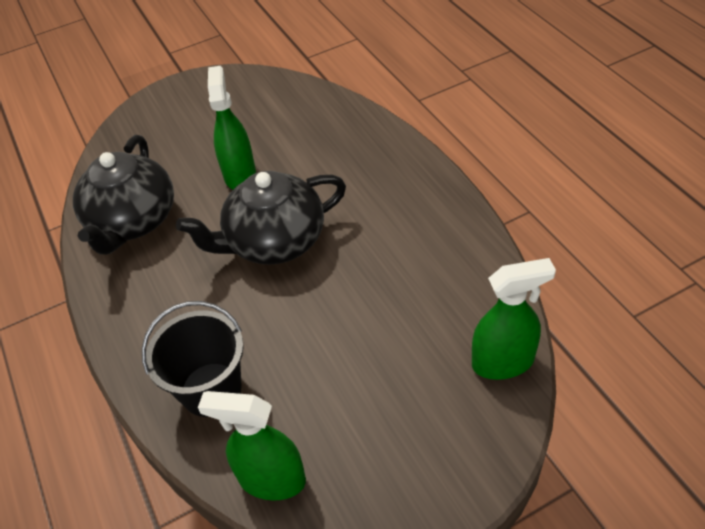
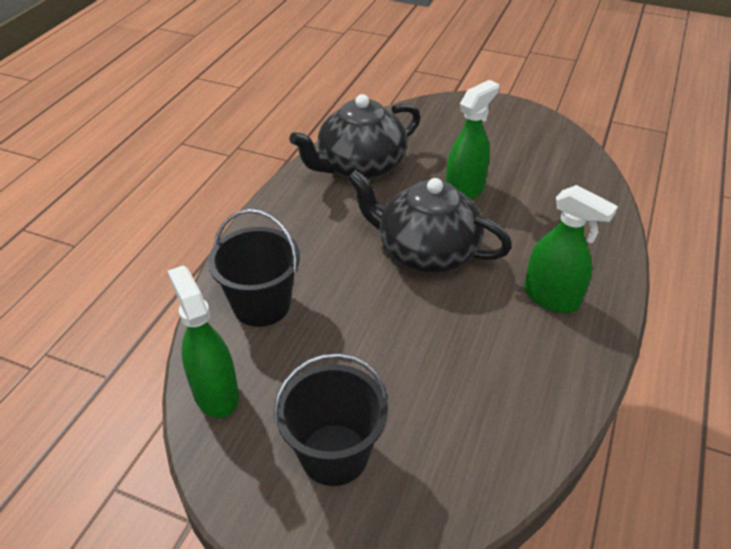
camera: 45 degrees right, 5 degrees down
green spray bottle [472,258,556,380] -> green spray bottle moved to [524,185,618,313]
none -> black bucket [274,353,388,486]

